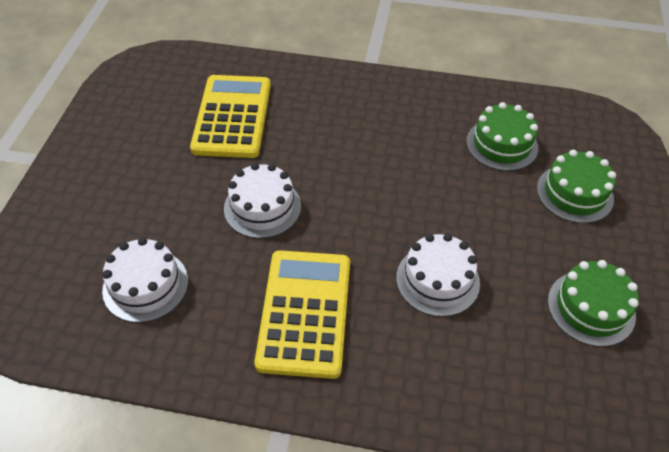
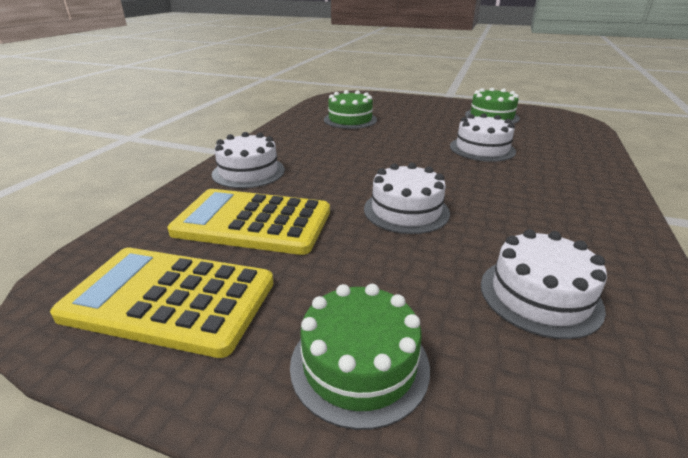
camera: 80 degrees left, 20 degrees down
yellow calculator [254,250,350,379] -> yellow calculator moved to [50,248,274,358]
green cake [537,150,616,223] -> green cake moved to [290,284,430,430]
none -> white cake [212,132,285,188]

